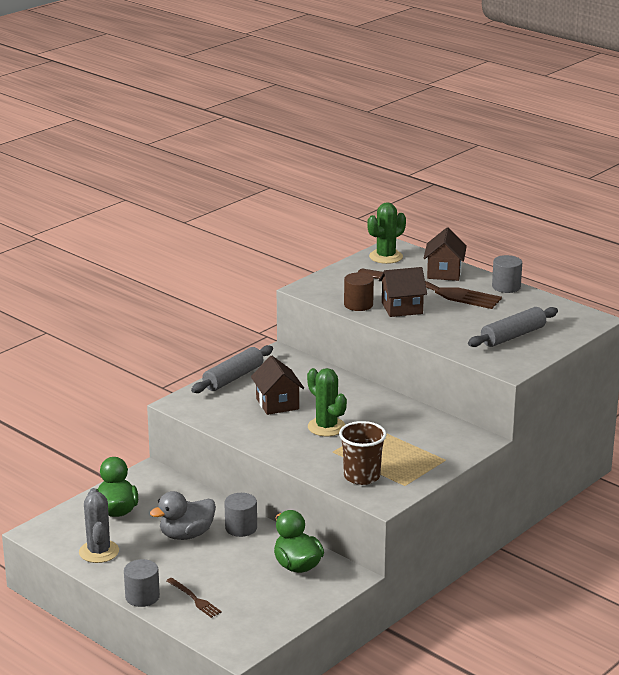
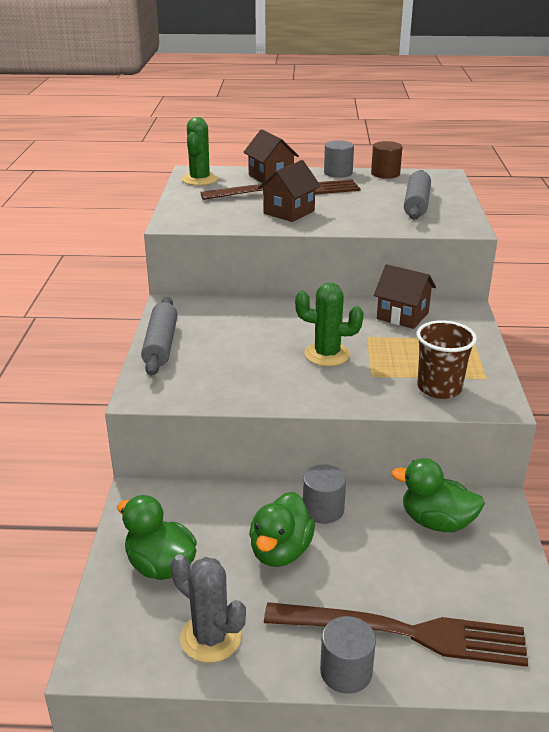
camera: 40 degrees left, 5 degrees up
grey duck [150,491,216,540] -> green duck [249,492,315,567]
brown fork [166,578,222,618] -> brown fork [264,602,528,667], size x2.31
brown house [251,355,304,415] -> brown house moved to [374,264,436,329]
brown cylinder [344,272,374,311] -> brown cylinder moved to [371,141,402,179]

